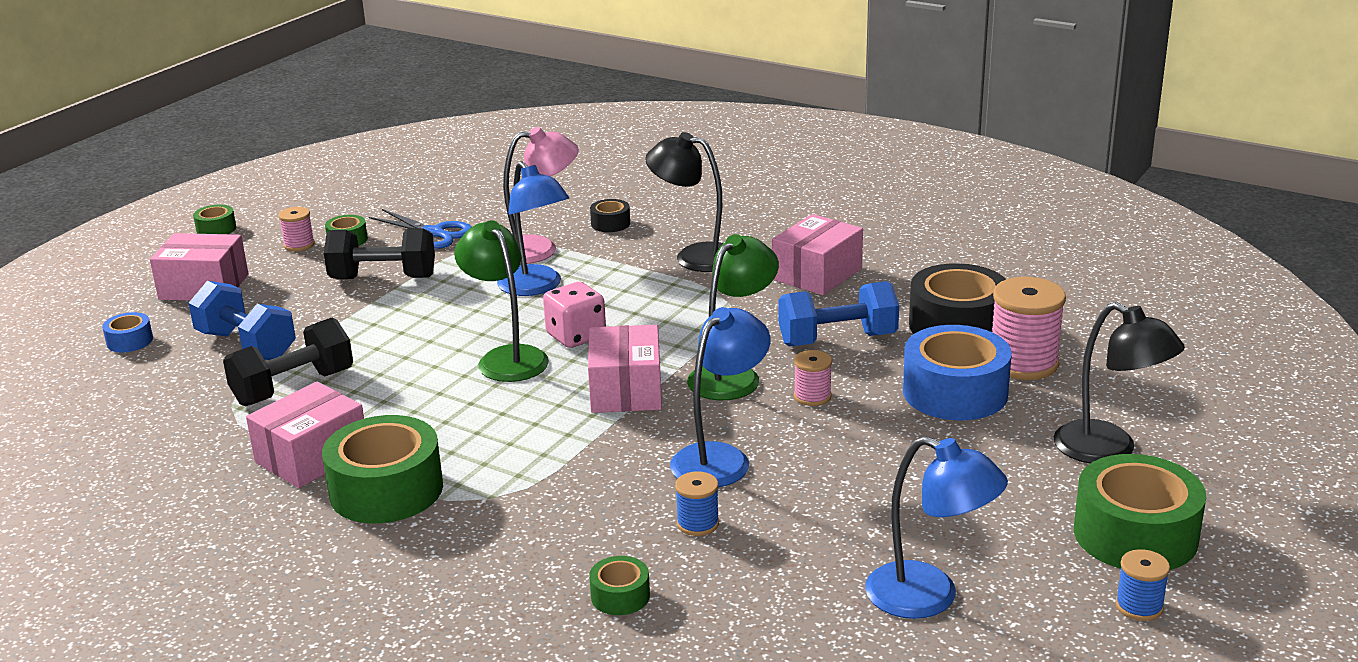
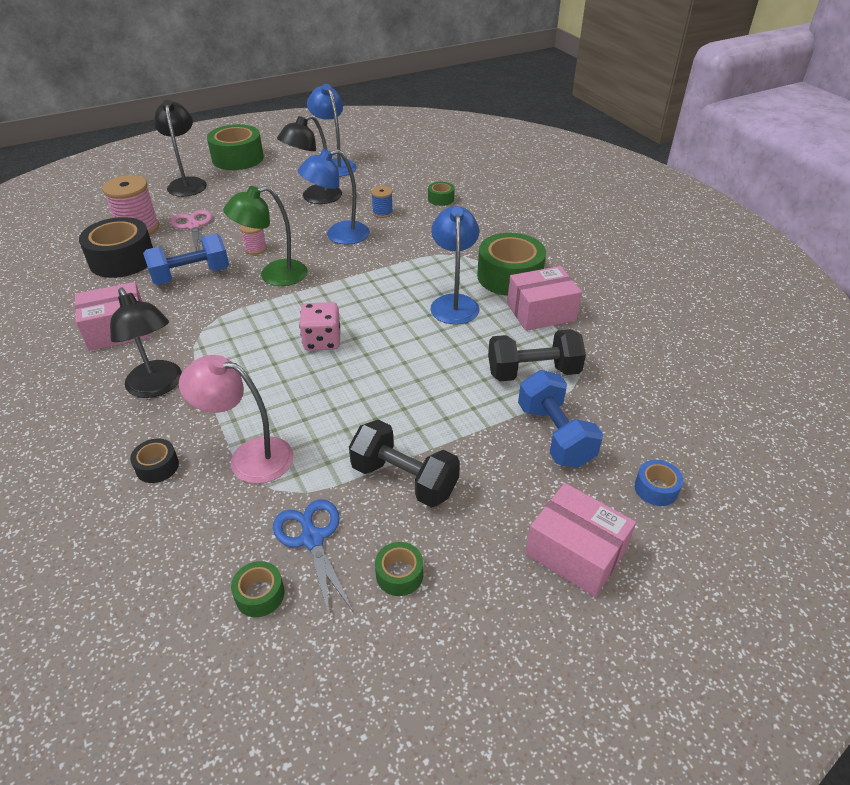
camera: 150 degrees left, 15 degrees up
green tape [193,204,236,234] -> green tape moved to [231,561,285,617]
pink spool [278,207,315,251] -> none
green lamp [454,220,549,382] -> none
blue lamp [497,161,569,296] -> blue lamp moved to [431,206,480,325]
pink box [588,325,662,413] -> none
blue dumbbell [778,281,899,347] -> blue dumbbell turned 45 degrees counterclockwise [143,233,229,285]
blue tape [903,325,1012,420] -> pink scissors [170,210,212,251]
blue spool [1115,549,1170,621] -> none
none -> black lamp [277,115,342,204]

